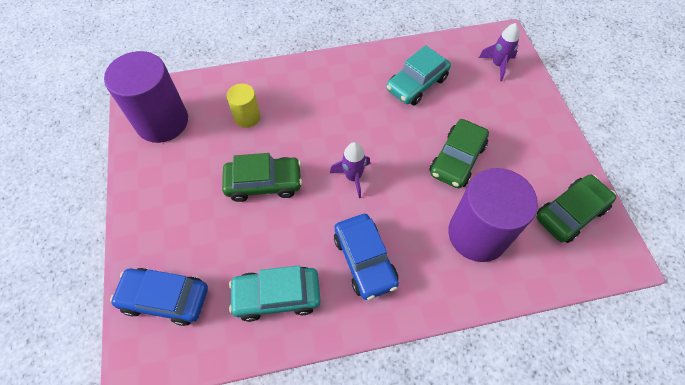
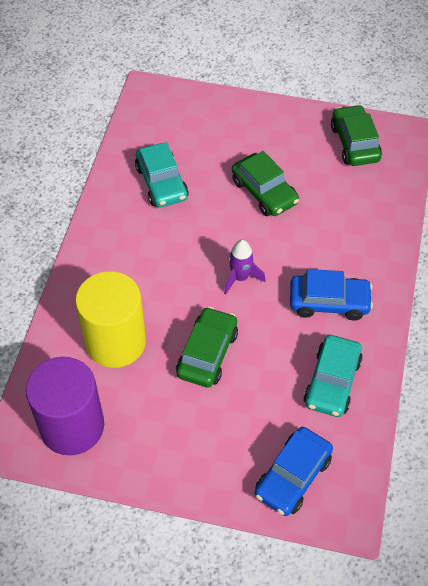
camera: 65 degrees left, 5 degrees down
yellow cylinder [227,84,261,128] -> yellow cylinder [75,271,146,368], size x1.97
purple cylinder [448,168,538,262] -> none
purple rocket [479,23,519,81] -> none

